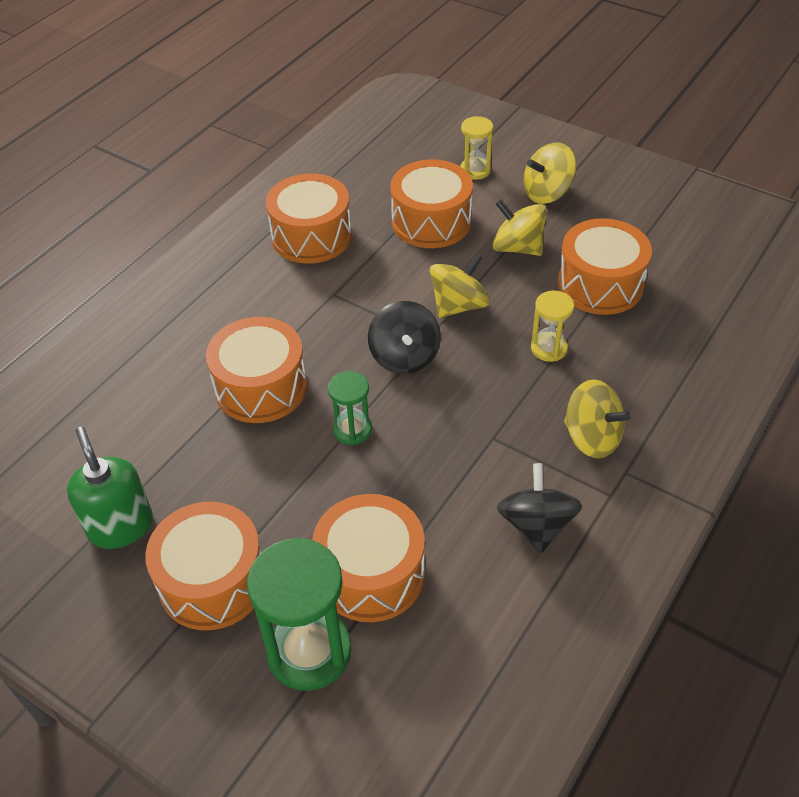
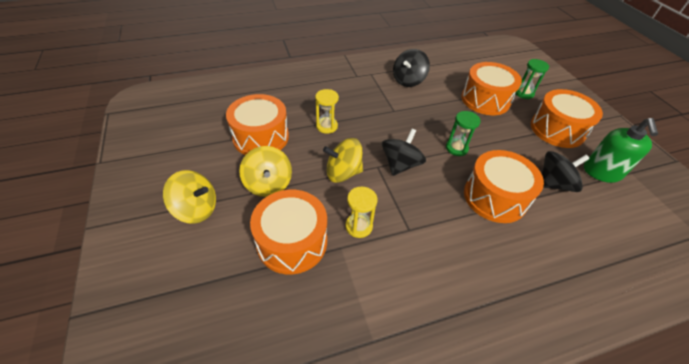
camera: 145 degrees left, 0 degrees up
green hourglass [247,538,352,691] -> green hourglass [515,59,549,99], size x0.54
orange drum [266,173,352,263] -> none
yellow hourglass [460,116,493,180] -> yellow hourglass moved to [345,187,378,238]
yellow spinning top [564,379,631,459] -> none
none -> black spinning top [542,151,590,192]

